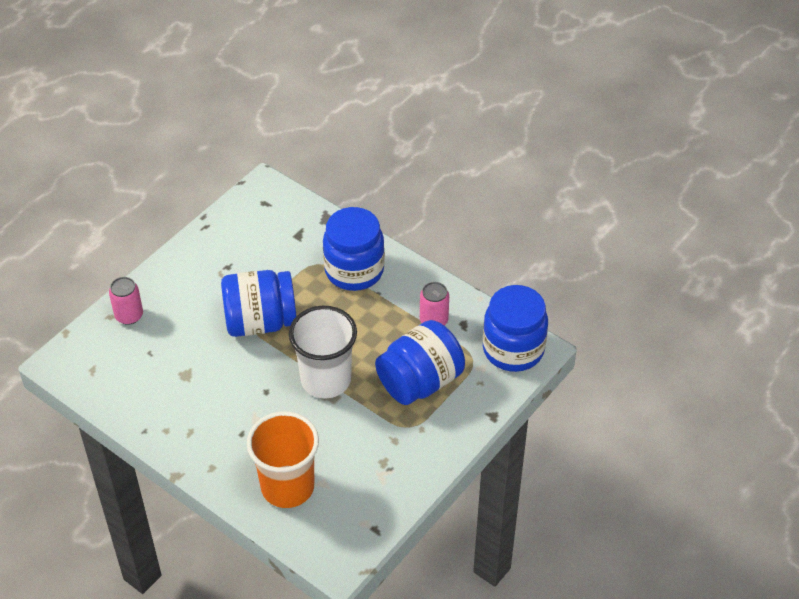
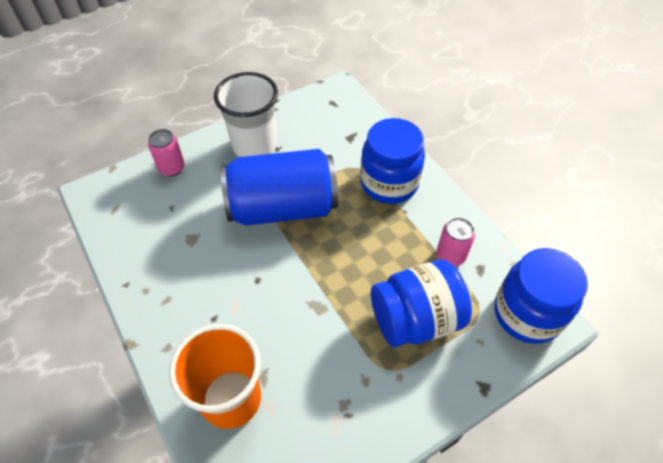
camera: 20 degrees right, 5 degrees up
blue jar [221,270,296,337] -> blue can [221,149,338,226]
white cup [289,306,357,398] -> white cup moved to [214,72,278,157]

